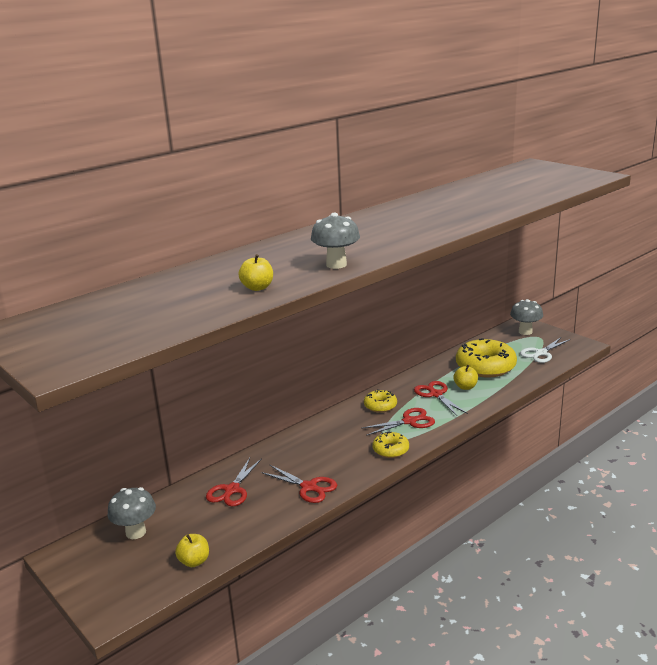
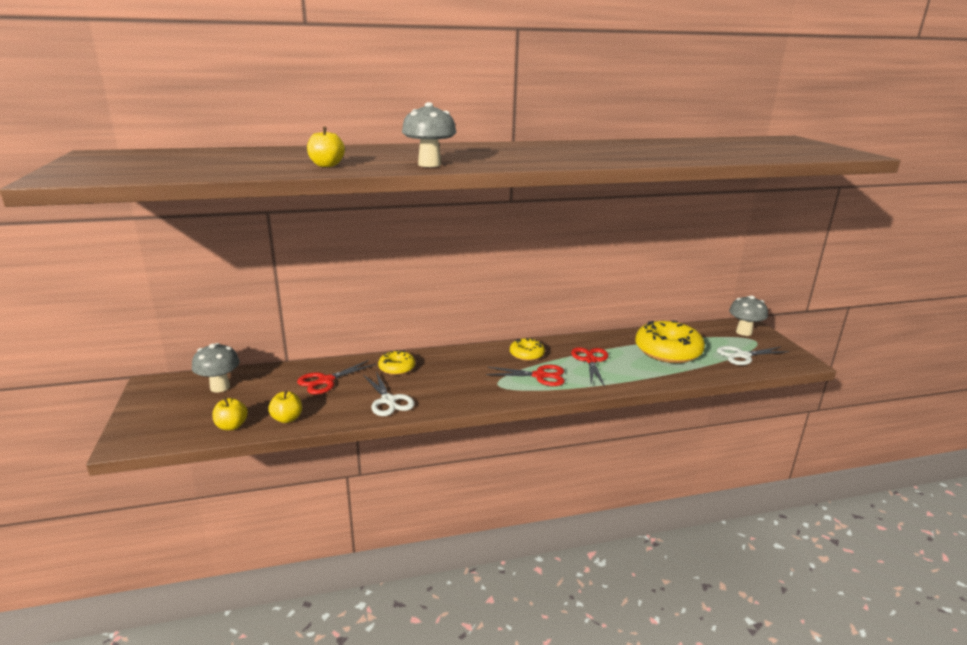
camera: 25 degrees right, 0 degrees up
red scissors [261,465,337,503] -> white scissors [363,371,415,416]
yellow donut [373,431,409,458] -> yellow donut moved to [378,350,415,375]
yellow apple [454,365,478,390] -> yellow apple moved to [268,391,302,423]

